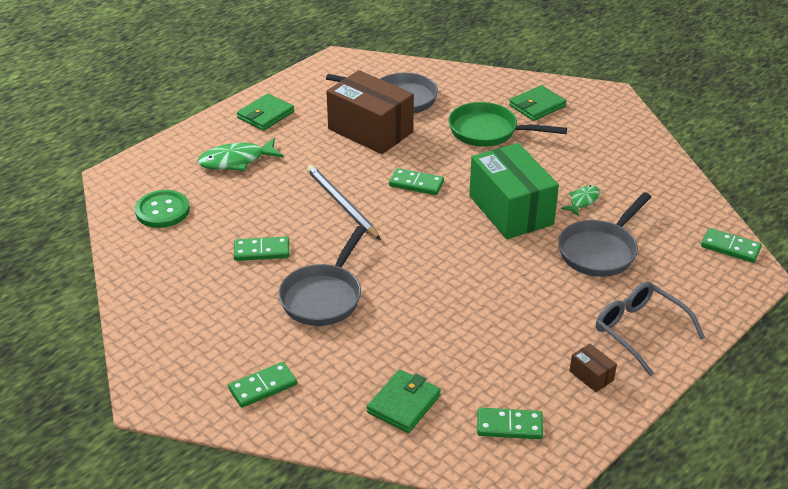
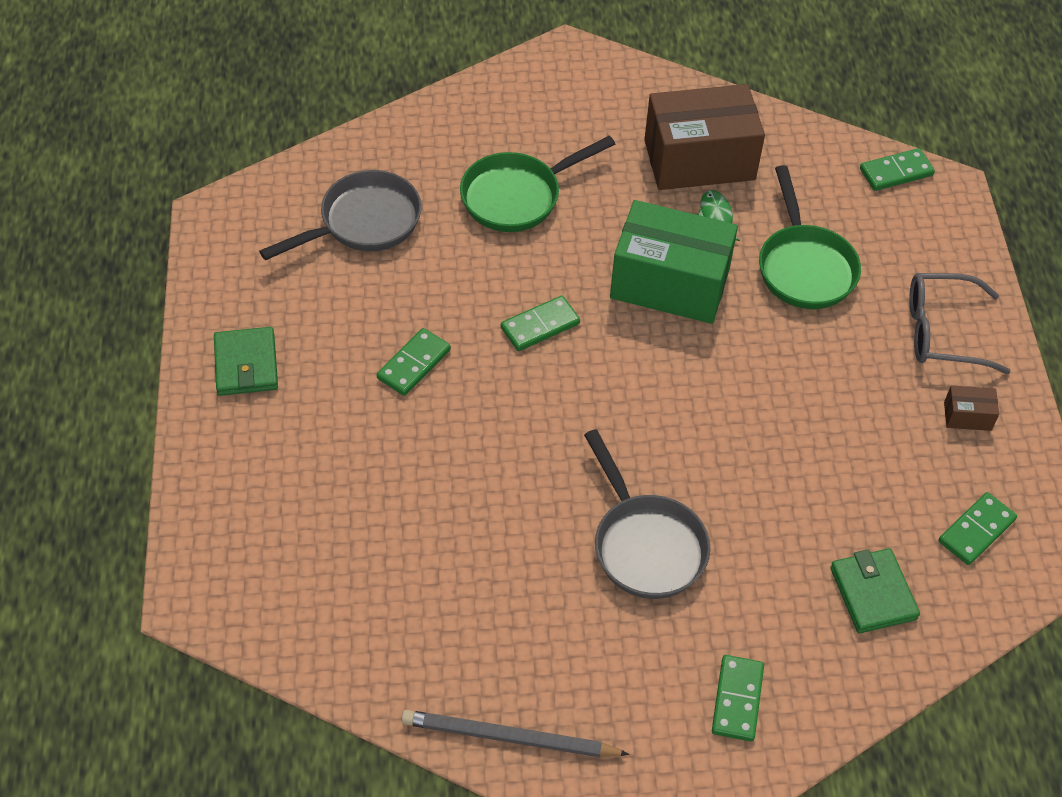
camera: 50 degrees left, 15 degrees up
green button [135,190,190,228] -> none
green fish [198,138,283,171] -> none
green domino [234,236,289,261] -> green domino moved to [377,328,451,396]
grey pencil [307,165,381,240] -> grey pencil moved to [401,710,630,757]
brown box [326,70,414,154] -> brown box moved to [644,84,765,190]
green wallet [509,85,566,121] -> none
grey pan [558,192,651,277] -> green pan [759,165,861,309]

